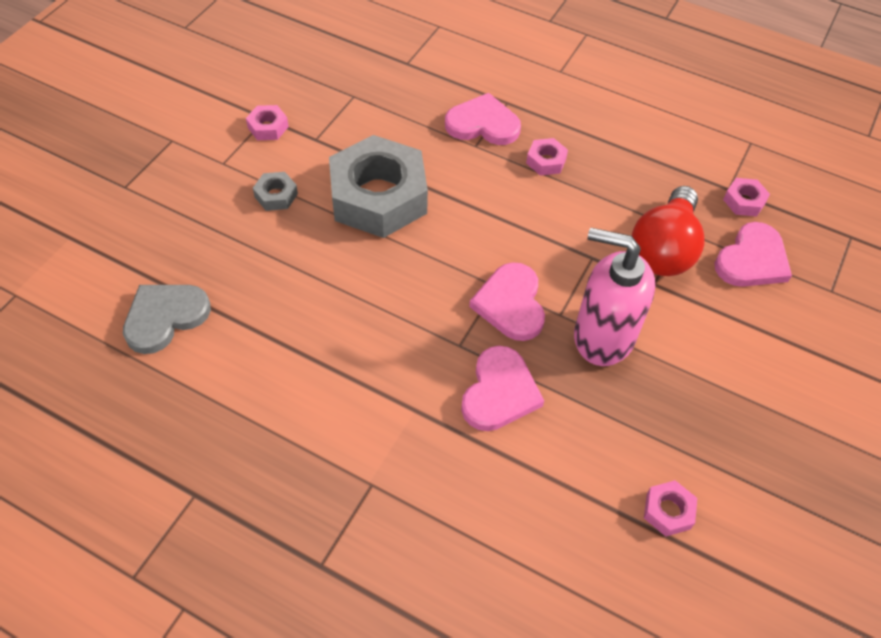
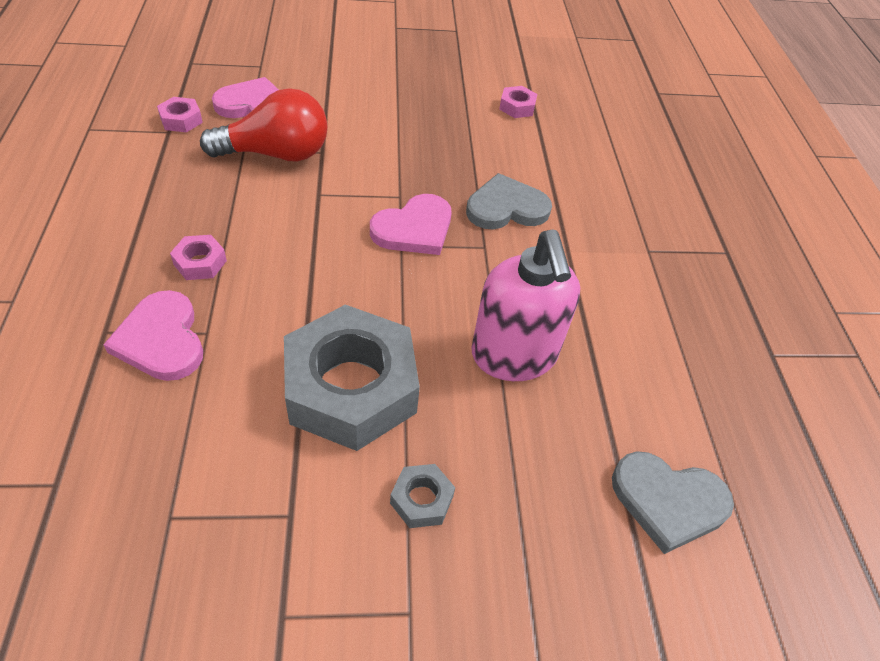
camera: 125 degrees left, 5 degrees down
pink nut [246,105,289,140] -> none
pink heart [461,346,544,431] -> grey heart [466,173,552,230]
pink soap dispenser [574,227,655,366] -> pink soap dispenser moved to [471,230,580,381]

